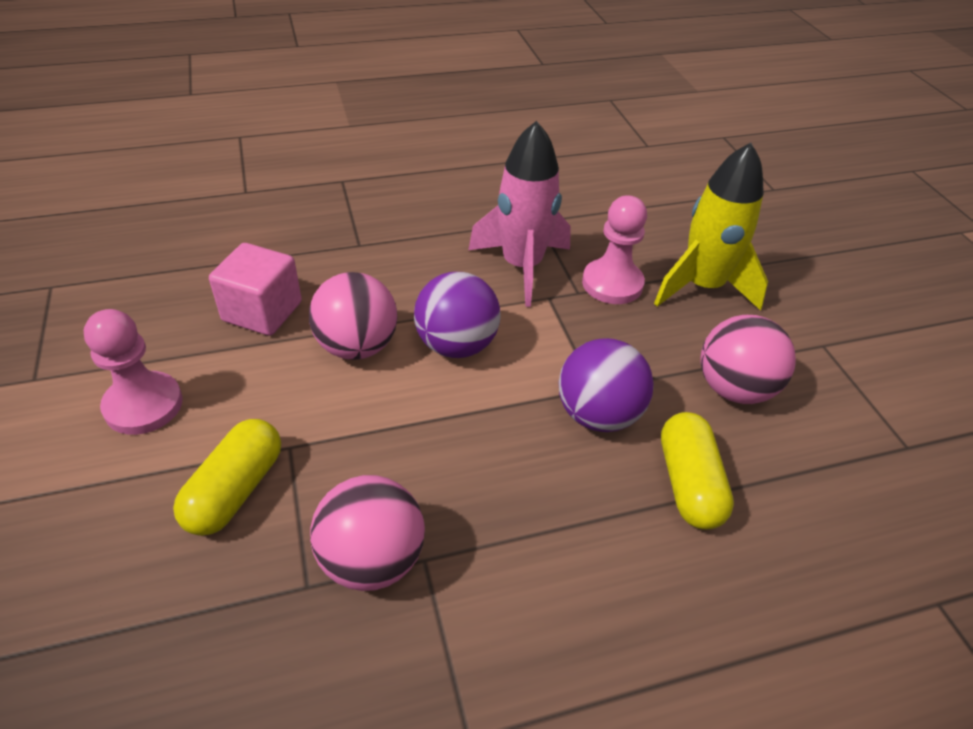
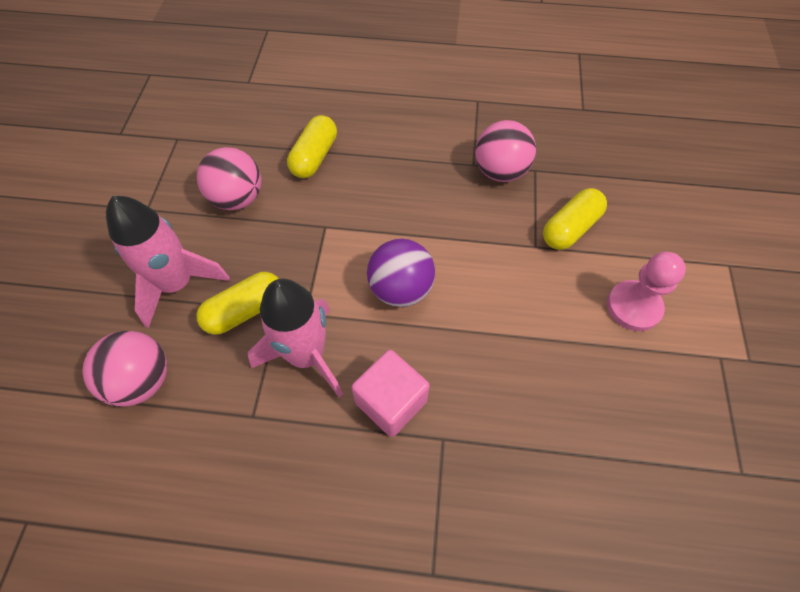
camera: 155 degrees left, 15 degrees up
pink cube [209,243,302,336] -> pink cube moved to [352,350,430,437]
pink ball [309,272,398,360] -> pink ball moved to [82,331,167,407]
purple ball [558,338,654,432] -> none
pink pawn [582,195,647,304] -> yellow capsule [196,272,279,335]
yellow rocket [654,143,768,311] -> pink rocket [106,196,230,328]

